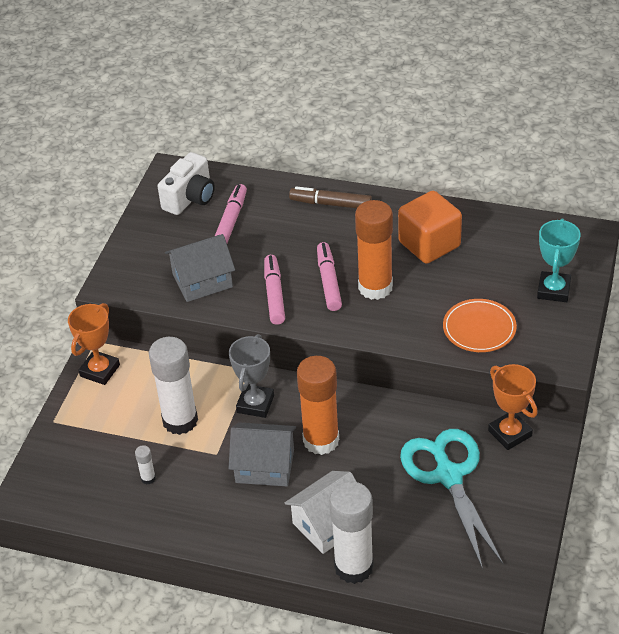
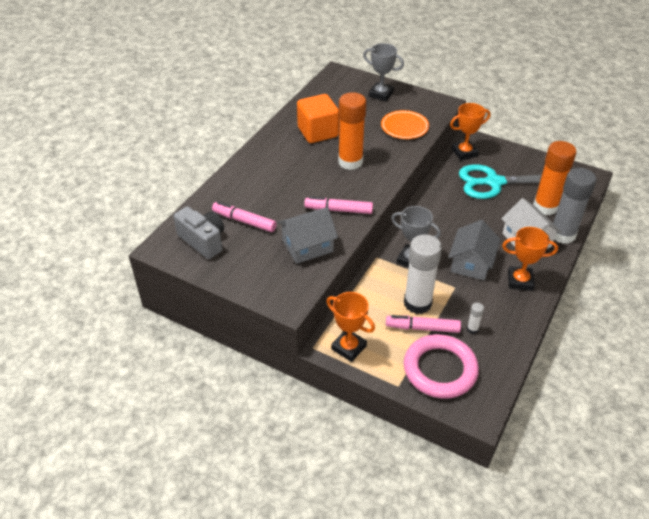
camera: 80 degrees left, 0 degrees up
white camera [158,152,215,215] -> grey camera [173,206,224,259]
grey house [165,234,235,302] -> grey house turned 75 degrees clockwise [277,207,338,264]
brown marker [289,186,372,208] -> none
orange glue stick [297,356,339,455] -> orange glue stick moved to [533,141,576,215]
pink marker [317,242,342,311] -> pink marker moved to [386,315,461,333]
white glue stick [329,481,374,584] -> grey glue stick [553,168,597,244]
turquoise trophy [537,219,581,302] -> grey trophy [363,43,404,101]
none -> pink ring [404,334,479,398]
none -> orange trophy [502,227,558,291]

